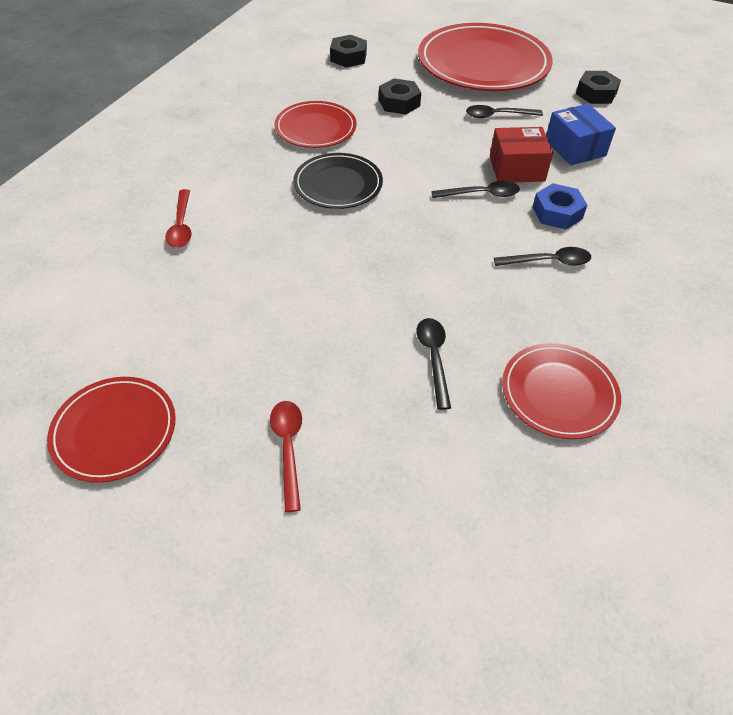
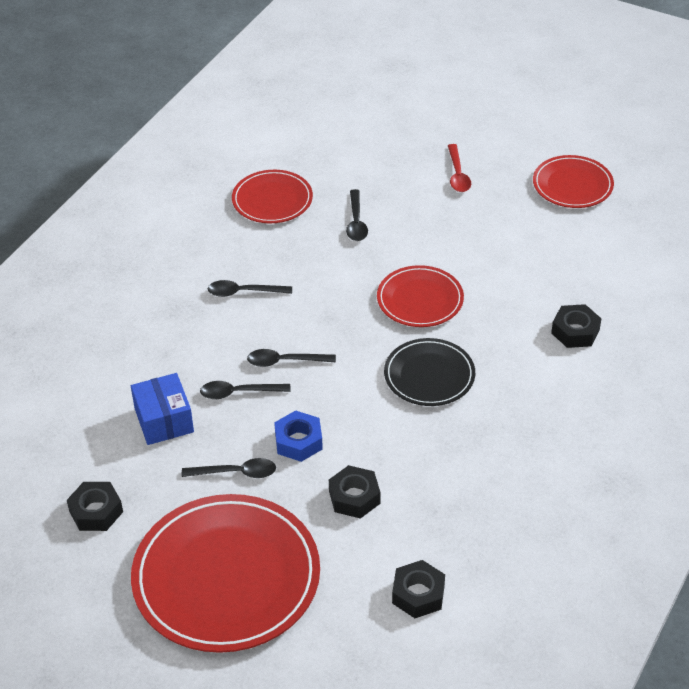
camera: 175 degrees left, 5 degrees down
red spoon [165,189,192,248] -> black nut [551,304,601,348]
red plate [274,101,357,148] -> red plate moved to [377,265,464,327]
red box [490,127,553,183] -> black spoon [200,381,291,399]
blue nut [533,183,587,230] -> blue nut moved to [274,410,323,462]

